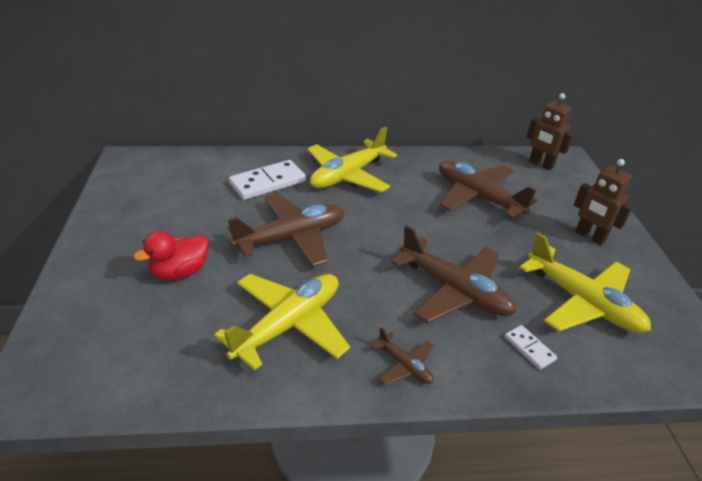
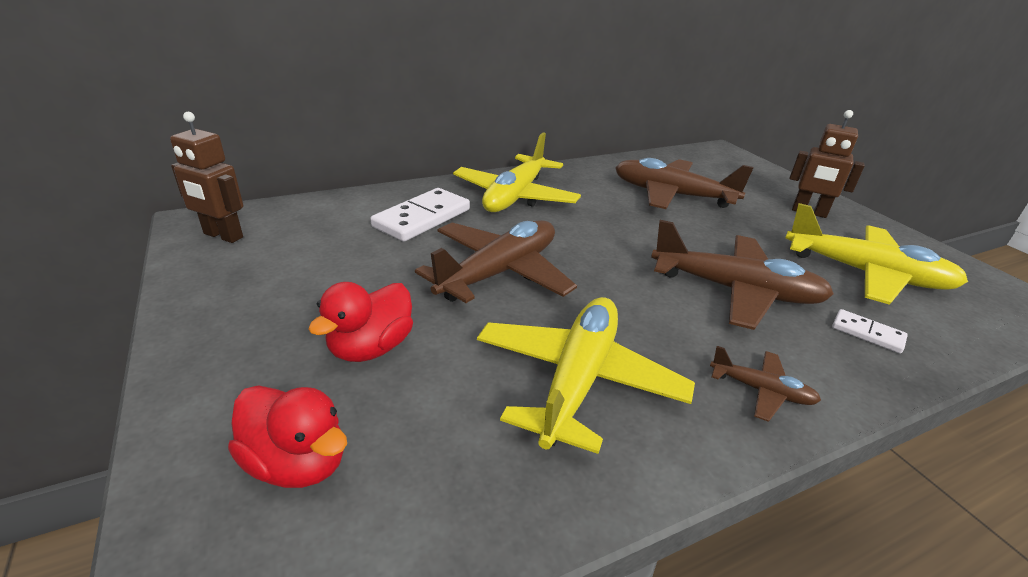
camera: 20 degrees left, 5 degrees down
brown robot [526,93,574,170] -> brown robot moved to [170,112,243,243]
none -> red duck [228,385,347,488]

